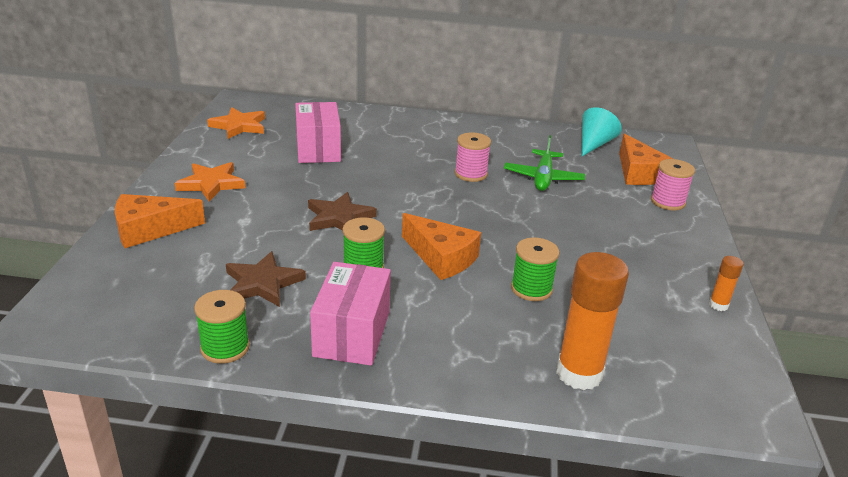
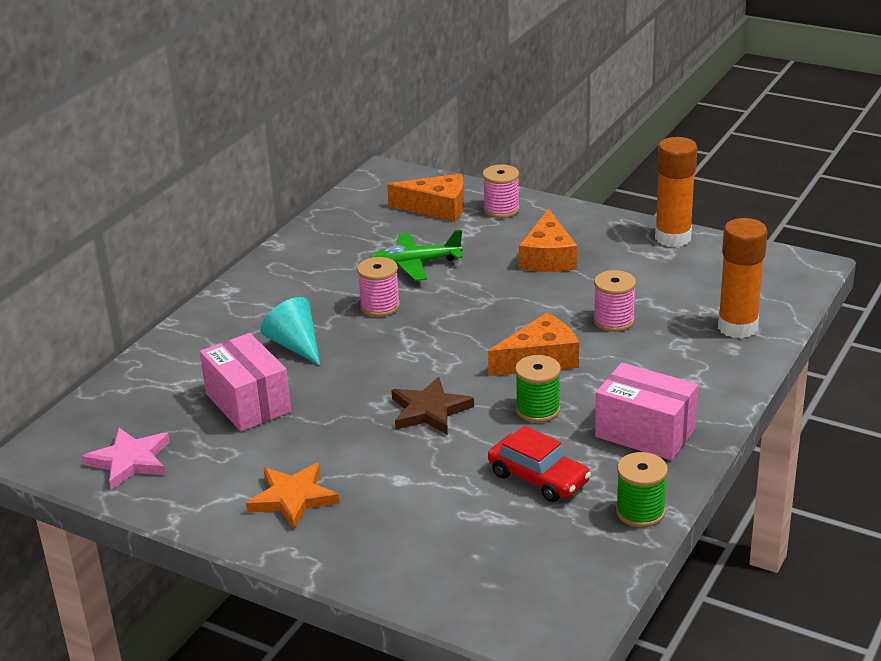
camera: 65 degrees left, 0 degrees up
orange cheese [115,194,205,248] -> orange cheese moved to [519,209,577,272]
orange star [207,107,265,139] -> pink star [82,427,170,490]
brown star [226,251,306,307] -> red car [488,426,591,502]
pink box [295,102,341,163] -> pink box turned 45 degrees clockwise [200,333,291,432]
green plane [504,135,585,191] -> green plane turned 135 degrees clockwise [370,230,463,281]
green spool [511,237,560,301] -> pink spool [593,270,636,332]
turquoise cone [582,107,622,156] -> turquoise cone moved to [260,297,320,365]
orange glue stick [709,256,743,311] -> orange glue stick [655,137,697,247], size x2.14

